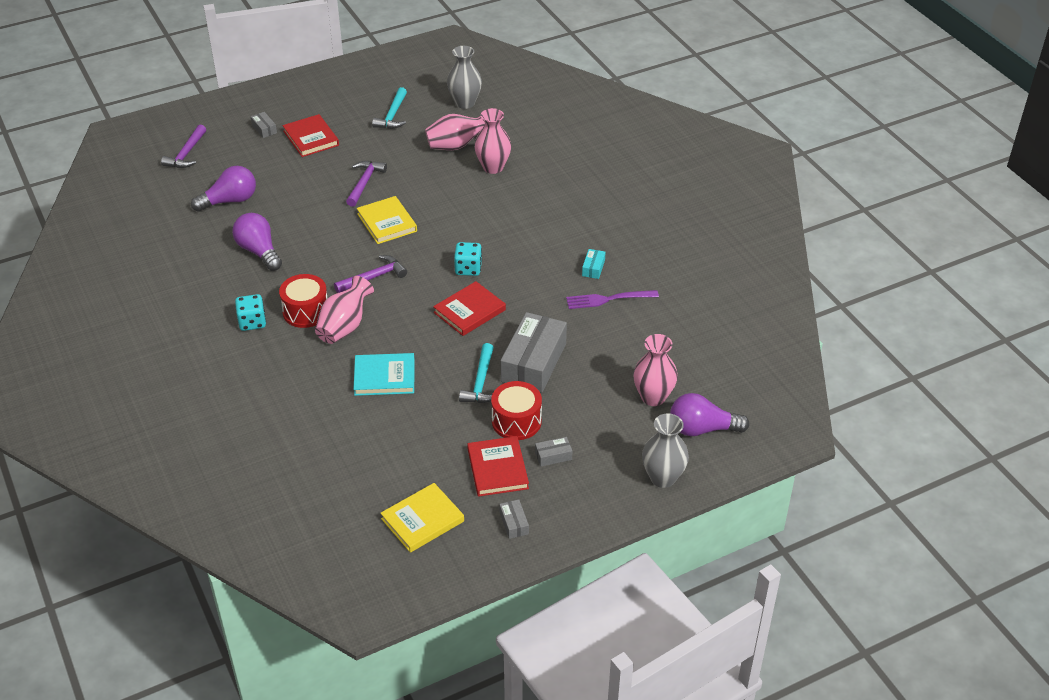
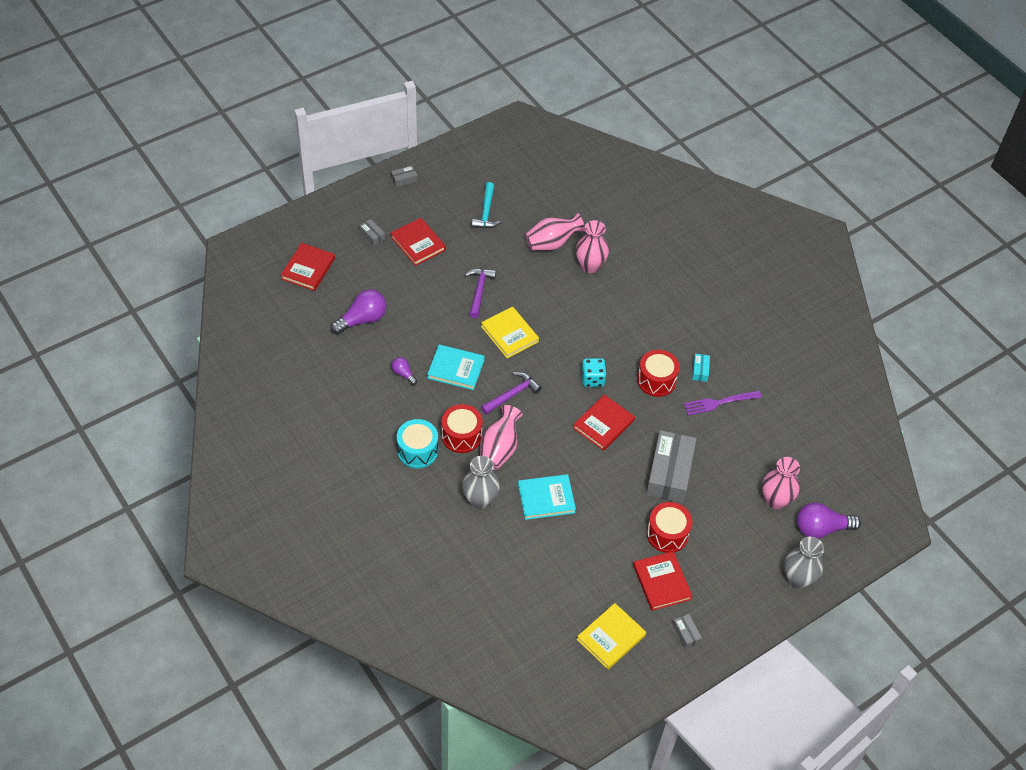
camera: 10 degrees left, 10 degrees up
purple hammer [161,124,206,168] -> red book [281,243,335,291]
purple light bulb [232,213,282,271] -> purple light bulb [391,357,417,385], size x0.52
turquoise dice [235,294,266,331] -> turquoise drum [397,419,438,468]
grey vase [447,46,482,109] -> grey vase moved to [462,456,500,509]
turquoise hammer [459,343,494,403] -> none
grey box [535,437,572,467] -> grey box moved to [391,165,418,187]
none -> turquoise book [427,345,485,390]
none -> red drum [637,350,680,397]

